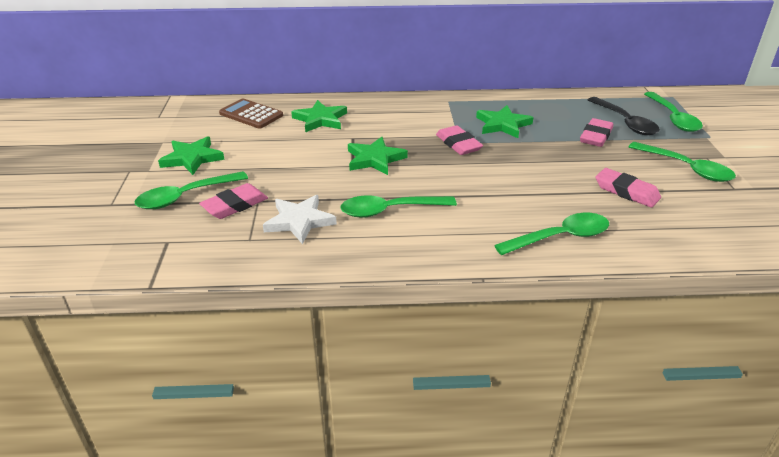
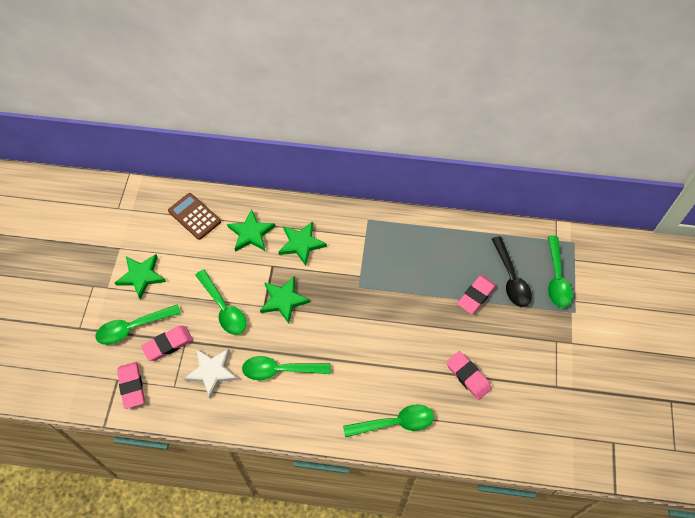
camera: 10 degrees right, 25 degrees up
pink eraser [436,125,483,155] -> pink eraser moved to [117,362,145,409]
green star [476,105,533,138] -> green star moved to [278,221,327,266]
green spoon [629,142,736,182] -> green spoon moved to [195,269,246,335]

